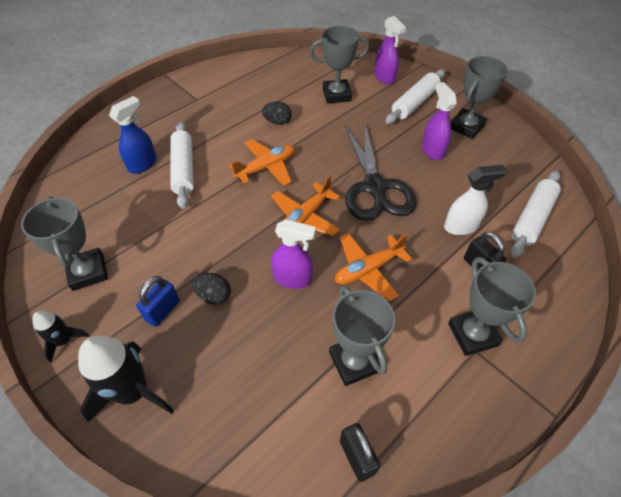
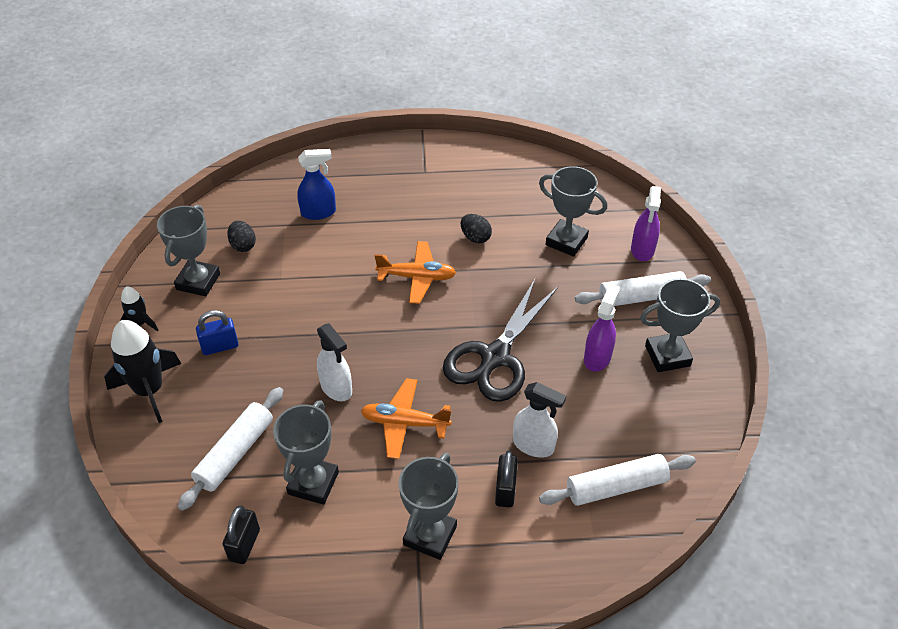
camera: 40 degrees right, 5 degrees down
white rolling pin [170,121,194,209] -> white rolling pin moved to [178,387,283,511]
black egg [192,273,231,305] -> black egg moved to [227,221,256,252]
orange plane [271,175,340,236] -> none
purple spray bottle [271,219,316,289] -> white spray bottle [317,324,352,401]

